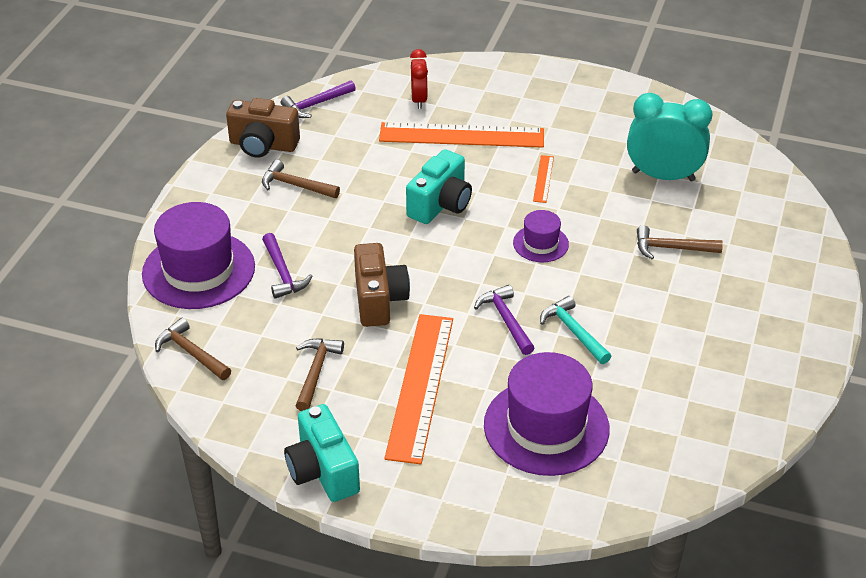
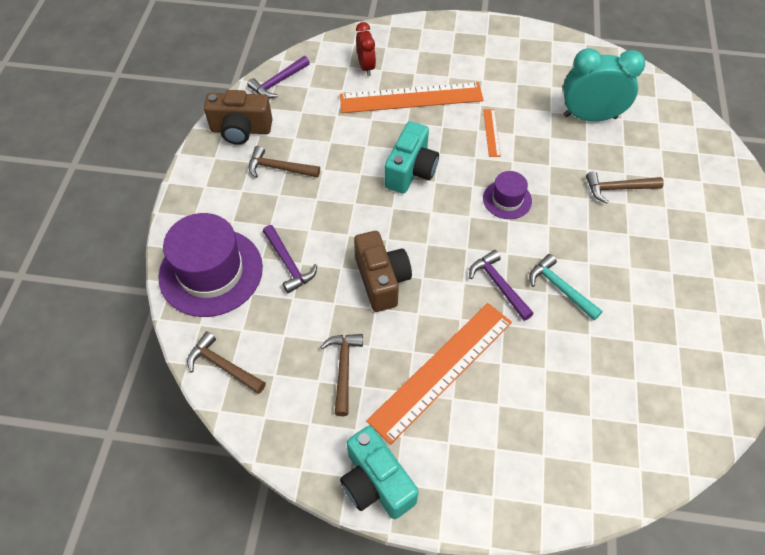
camera: 10 degrees left, 15 degrees up
orange ruler [384,314,453,464] -> orange ruler turned 45 degrees clockwise [366,303,512,444]
purple hat [484,352,610,476] -> none

